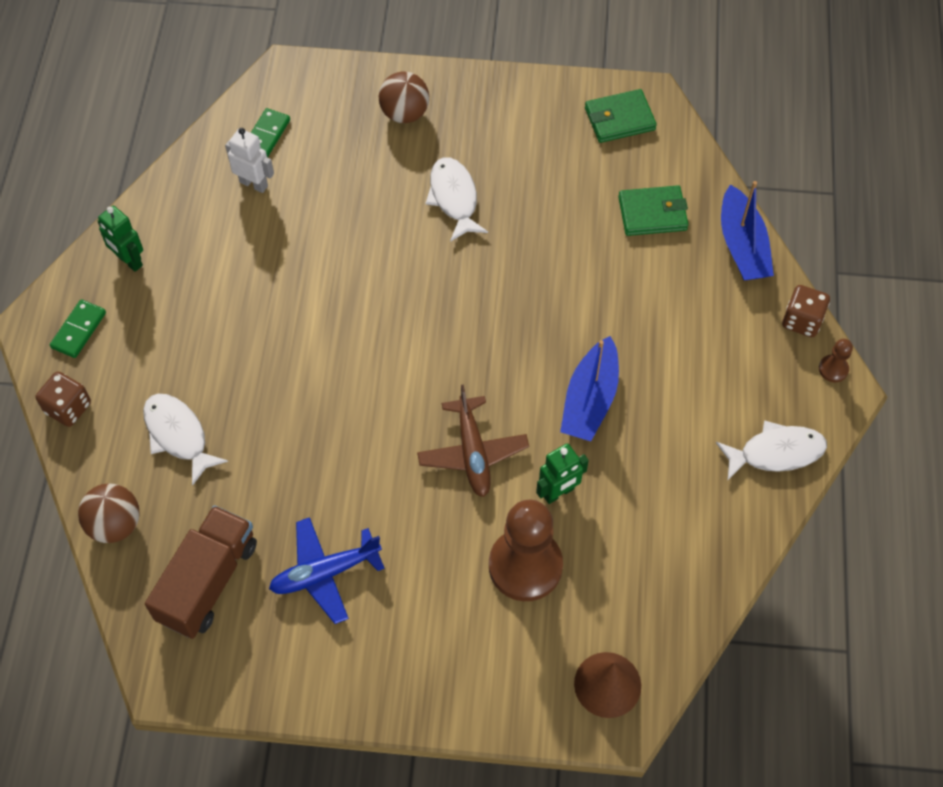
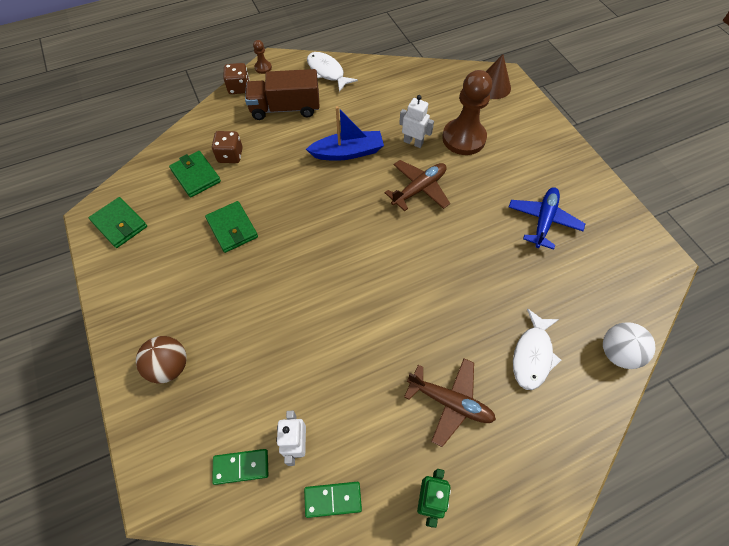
camera: 120 degrees left, 0 degrees up
brown dice [36,371,91,427] -> brown dice moved to [212,131,243,163]
green domino [50,299,106,358] -> green domino moved to [304,482,362,518]
brown ball [78,483,139,543] -> white ball [603,322,655,369]
brown truck [145,505,257,639] -> brown truck moved to [245,69,319,120]
blue plane [269,517,385,624] -> blue plane turned 105 degrees counterclockwise [509,187,585,250]
white fish [425,157,488,242] -> none
green robot [536,443,589,504] -> white robot [399,95,434,148]
blue boat [721,181,774,281] -> none
none -> green wallet [205,201,258,253]
none -> brown plane [404,358,496,447]

